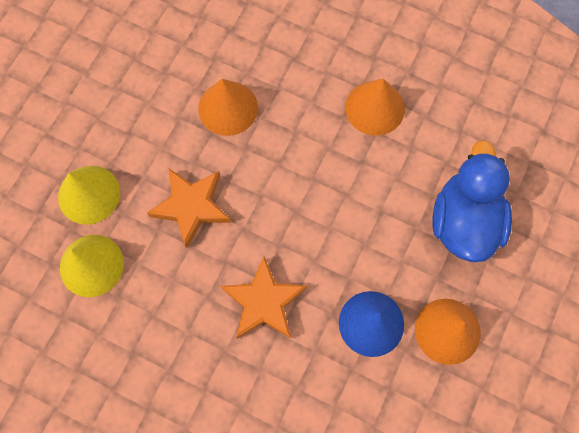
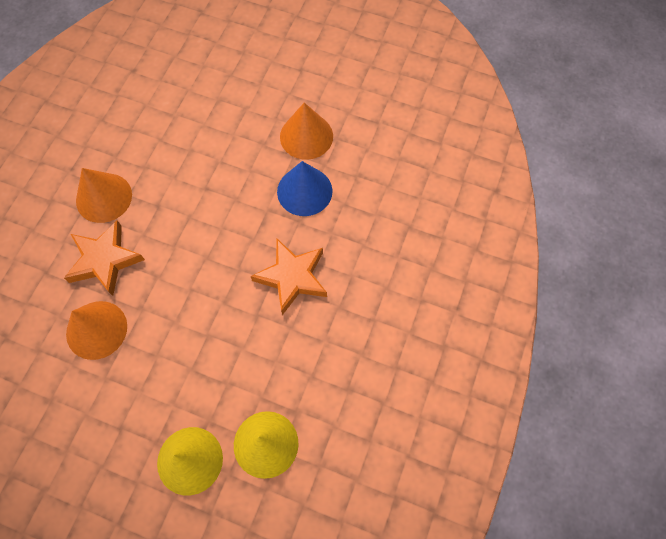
camera: 95 degrees left, 5 degrees down
orange star [147,169,231,248] -> orange star moved to [64,220,145,296]
blue duck [433,140,512,262] -> none

